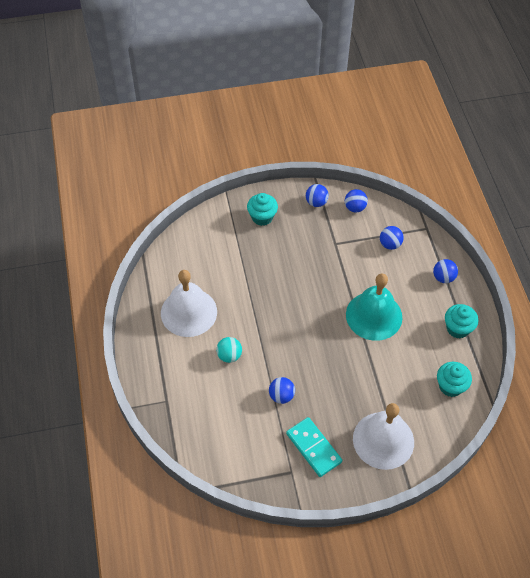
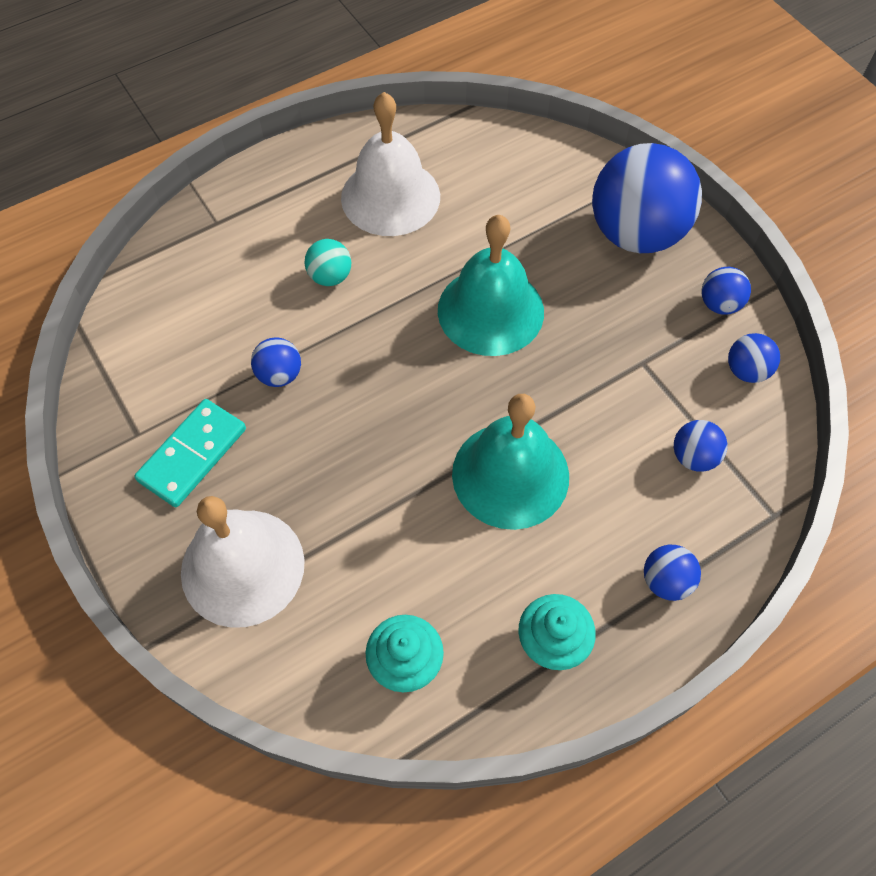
camera: 70 degrees right, 5 degrees up
turquoise cupcake [247,193,278,226] -> blue ball [592,143,702,253]
none -> turquoise bell [438,215,544,356]

